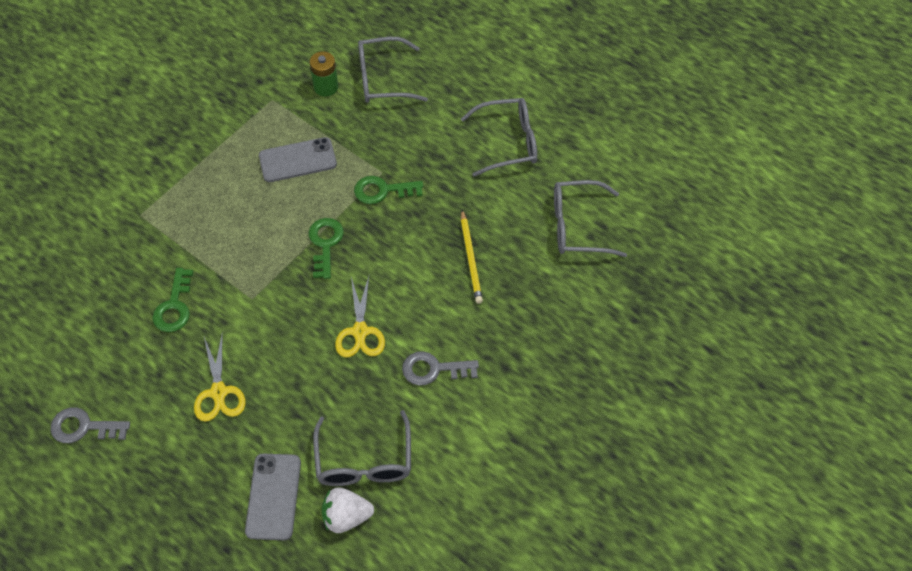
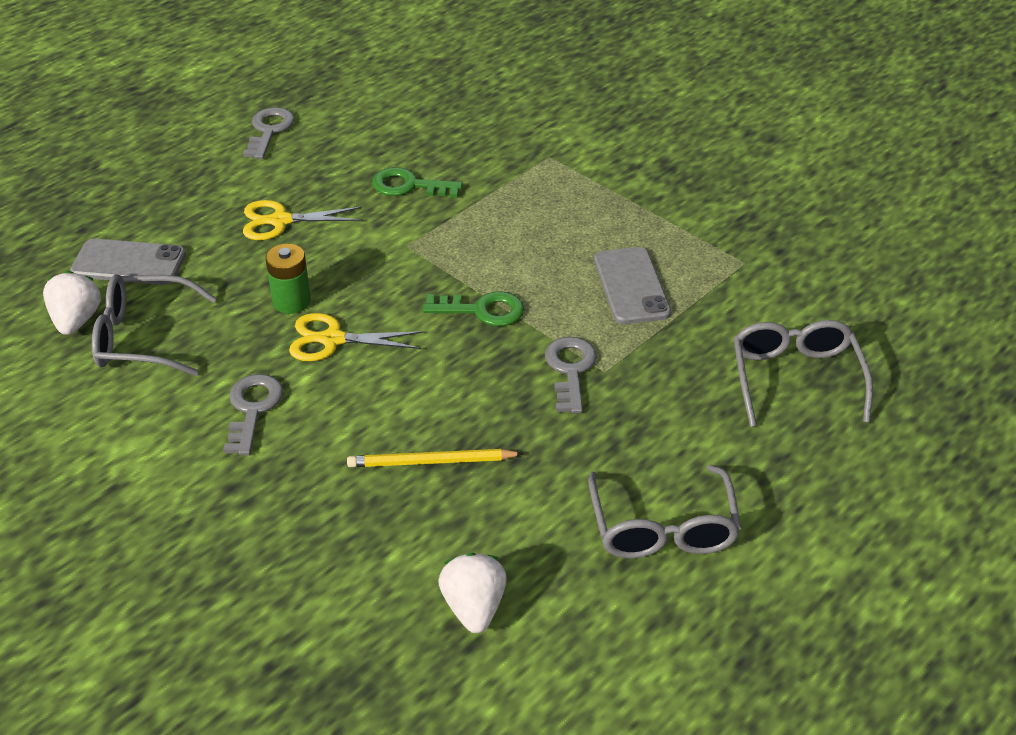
camera: 95 degrees right, 15 degrees down
green battery [309,51,338,96] -> green battery moved to [265,244,311,314]
green key [354,176,423,204] -> grey key [545,337,597,414]
grey glasses [554,180,627,257] -> white strawberry [438,553,507,633]

